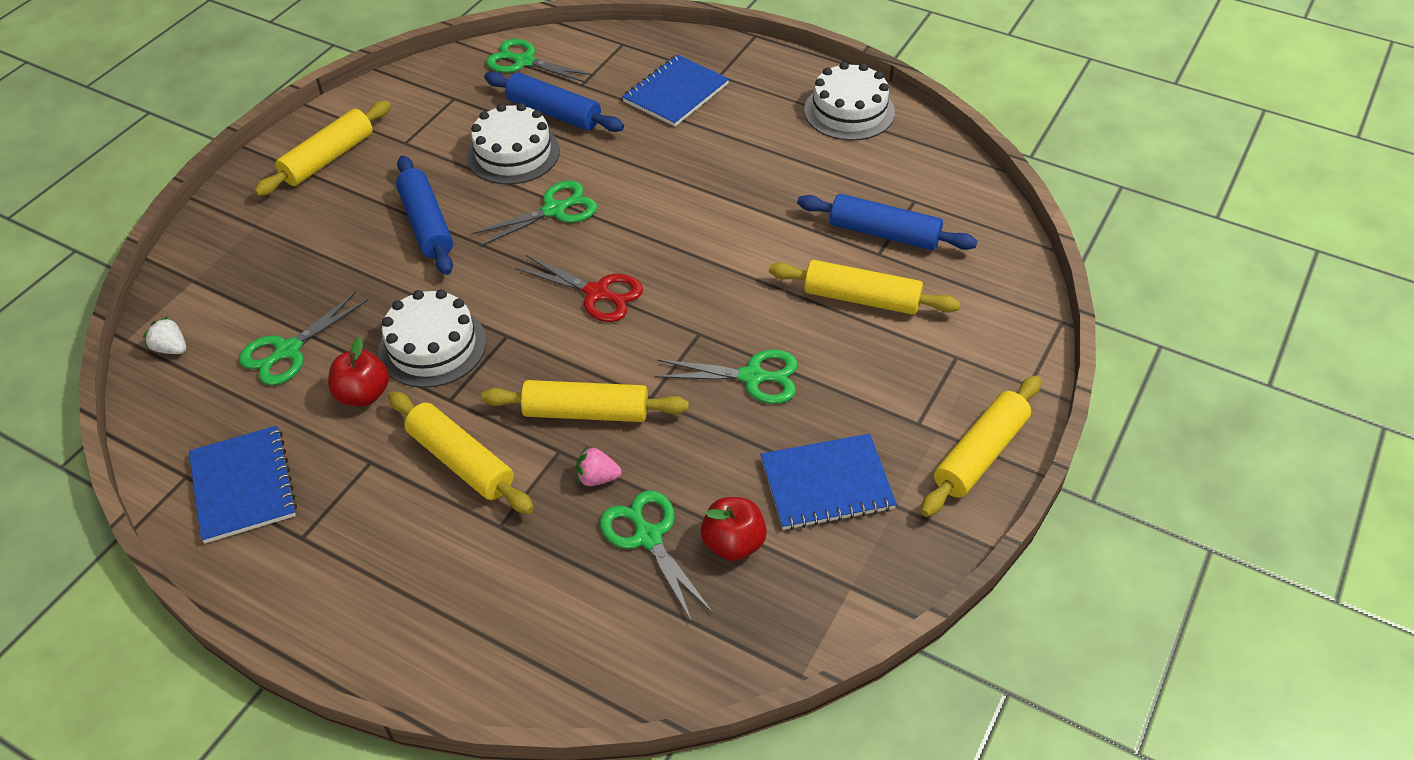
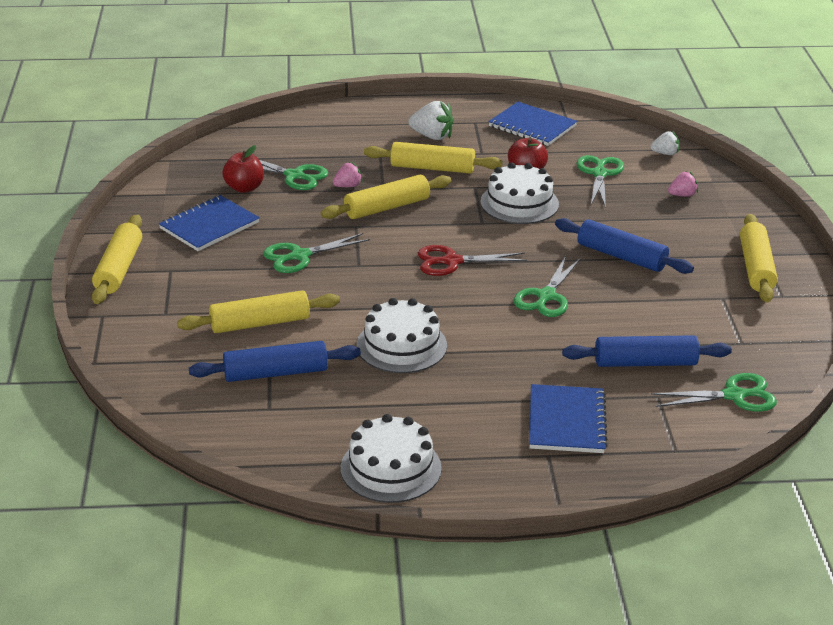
camera: 145 degrees right, 15 degrees down
white cake [467,103,560,185] -> white cake moved to [357,298,447,373]
none -> white strawberry [408,101,454,140]
none -> pink strawberry [668,171,698,197]

